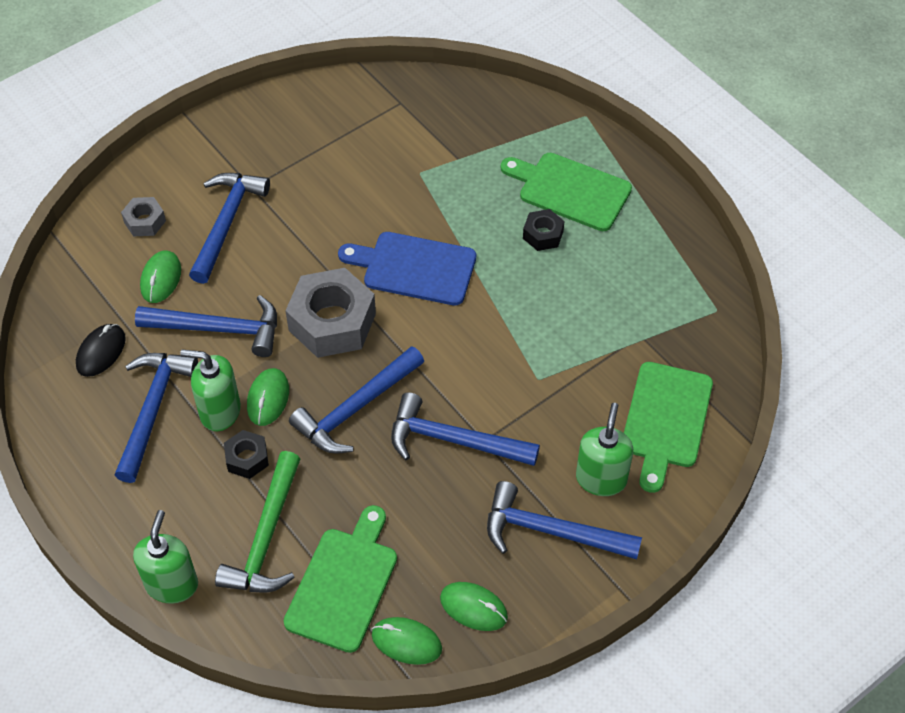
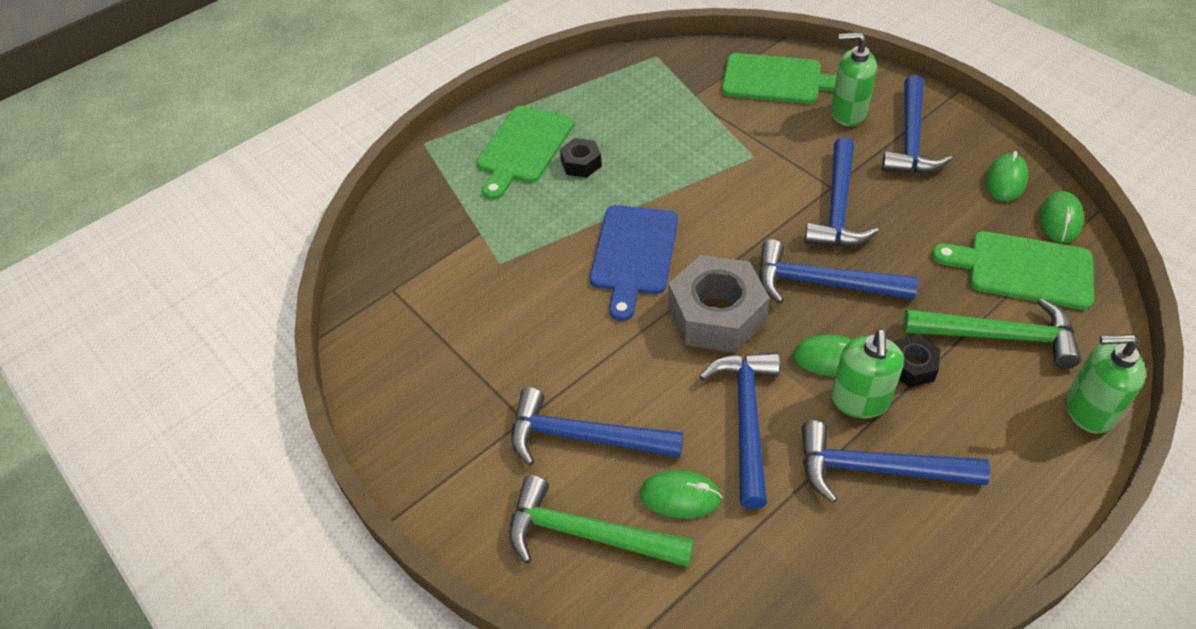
camera: 90 degrees left, 5 degrees down
black mouse [76,324,126,377] -> none
grey nut [121,197,166,237] -> green hammer [509,475,694,567]
blue hammer [289,346,424,454] -> blue hammer turned 150 degrees clockwise [759,239,918,304]

